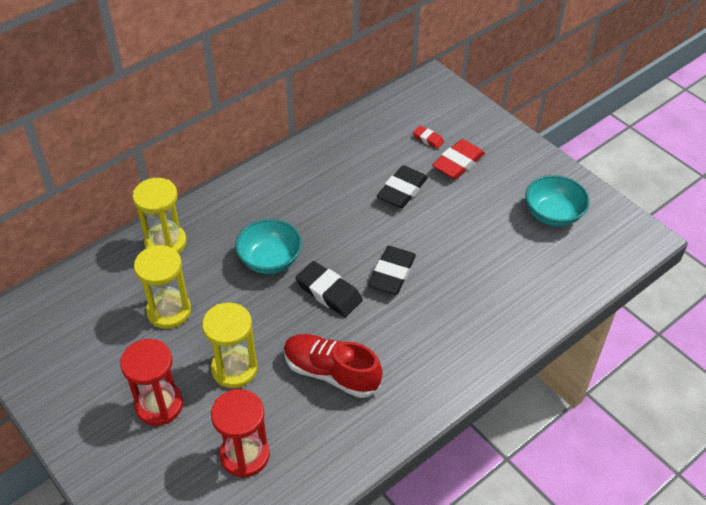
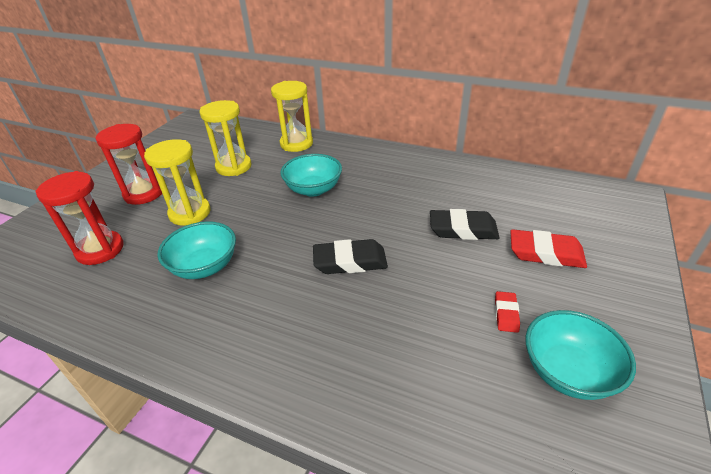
camera: 65 degrees right, 10 degrees down
red shoe [284,334,383,398] -> turquoise bowl [158,221,236,279]
black eraser [296,261,363,317] -> none
red eraser [413,126,444,149] -> red eraser moved to [495,291,520,333]

